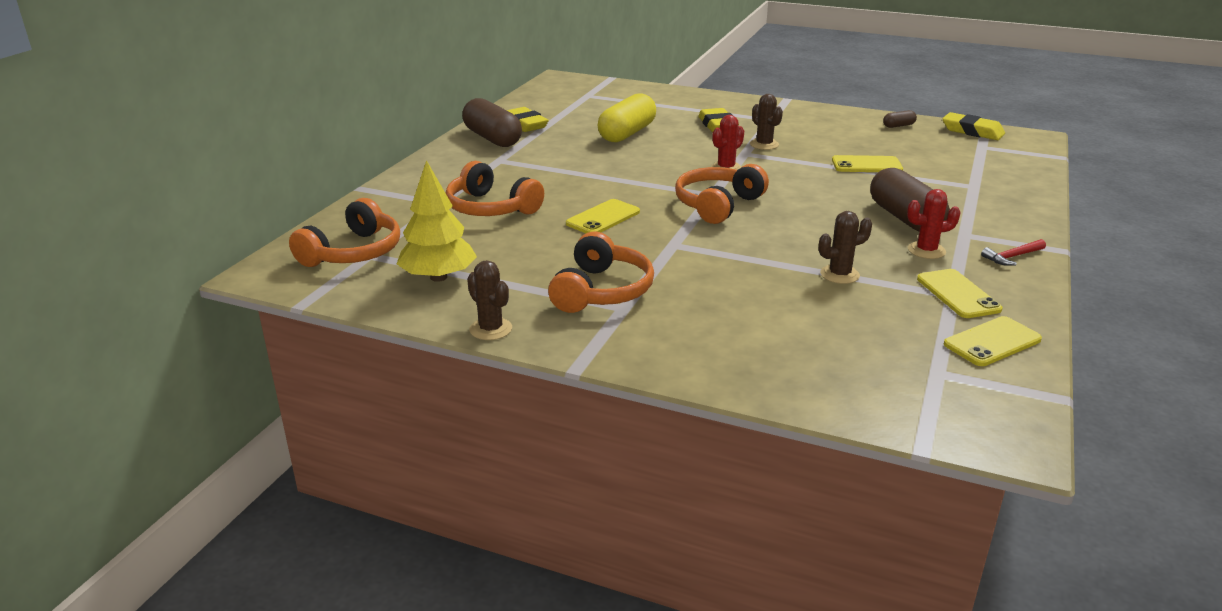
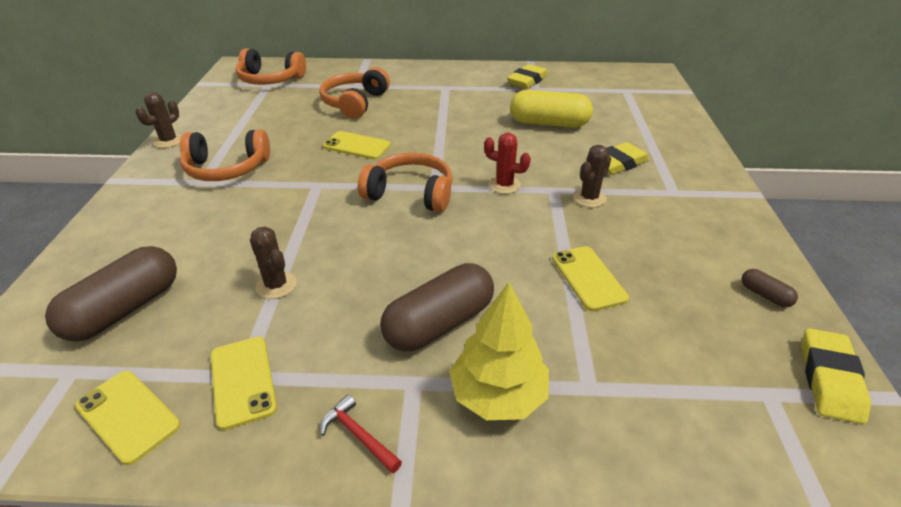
camera: 70 degrees right, 10 degrees up
yellow tree [397,160,477,282] -> yellow tree moved to [449,282,549,420]
brown capsule [462,98,522,147] -> brown capsule moved to [45,246,177,342]
red cactus [907,189,961,259] -> none
yellow phone [917,269,1002,318] -> yellow phone turned 75 degrees counterclockwise [211,337,277,430]

